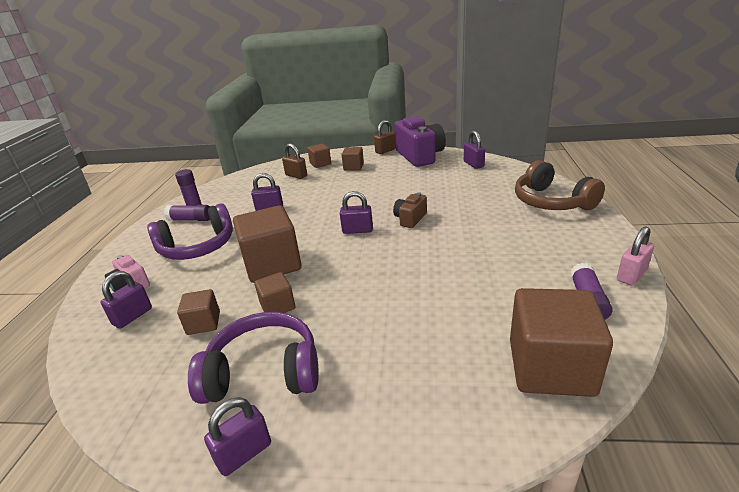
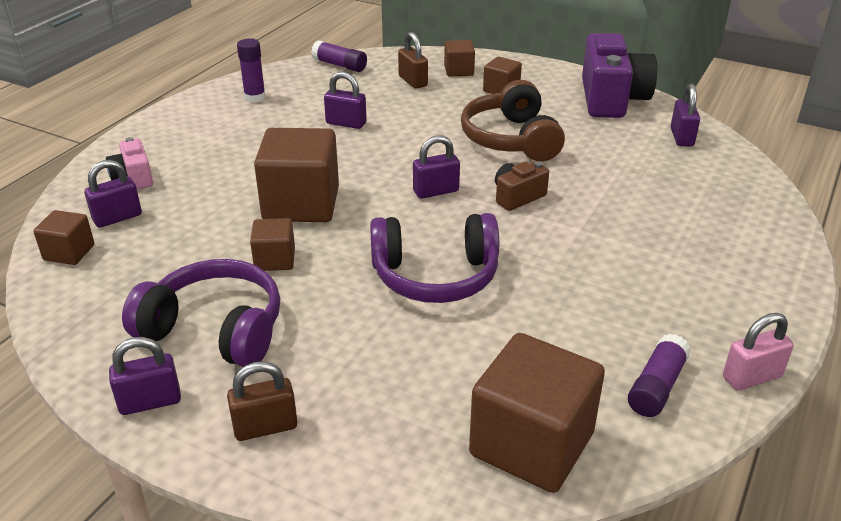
camera: 20 degrees right, 5 degrees up
purple headphones [147,203,233,260] -> purple headphones moved to [370,213,499,303]
purple glue stick [164,205,210,221] -> purple glue stick moved to [311,40,367,72]
brown cube [177,289,220,335] -> brown cube moved to [33,210,94,265]
purple padlock [340,191,373,234] -> purple padlock turned 45 degrees counterclockwise [413,135,460,199]
brown padlock [374,120,396,154] -> brown padlock moved to [227,361,297,441]
brown headphones [515,160,605,210] -> brown headphones moved to [461,80,565,161]

